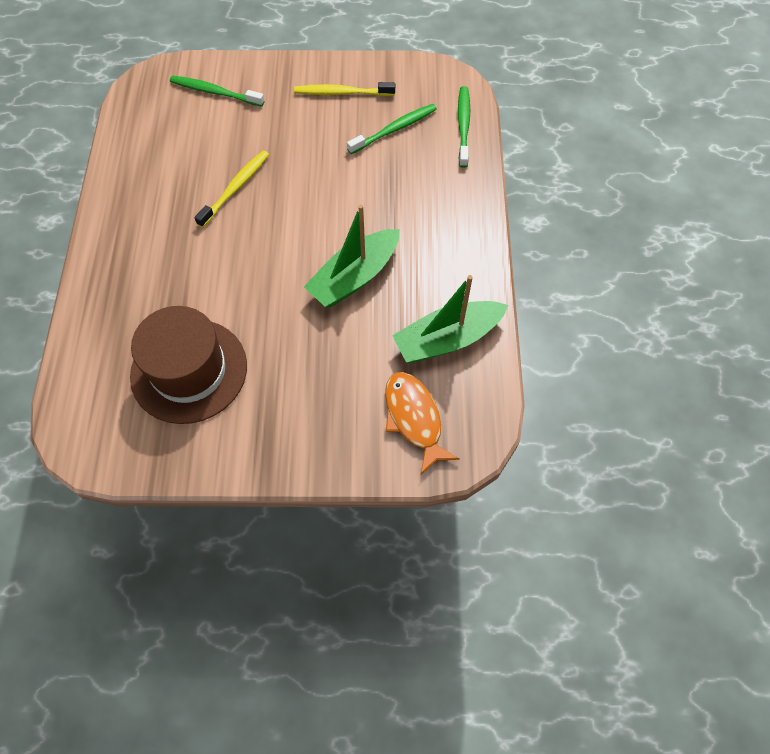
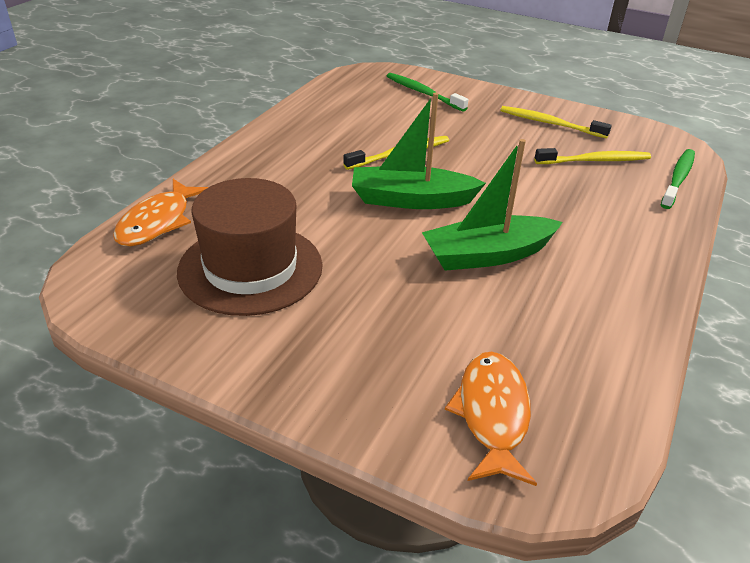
camera: 25 degrees right, 25 degrees down
green toothbrush [347,104,437,154] -> yellow toothbrush [534,148,651,164]
green boat [392,275,508,363] -> green boat moved to [352,93,486,209]
none -> orange fish [113,179,208,246]

